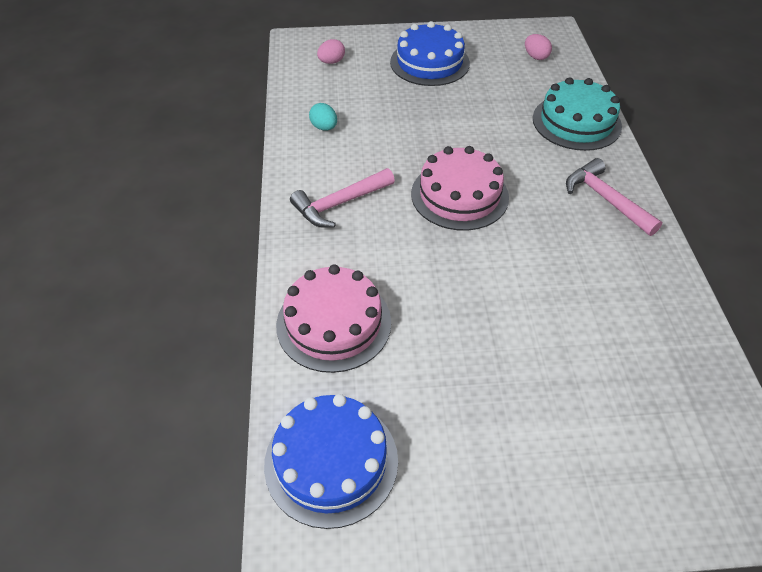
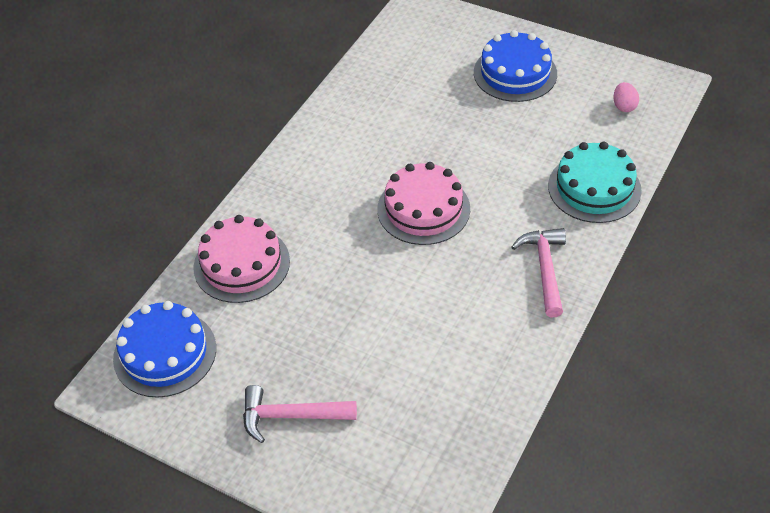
camera: 35 degrees right, 0 degrees up
pink hammer [290,168,395,228] -> pink hammer moved to [243,385,357,443]
turquoise egg [309,103,337,131] -> none
pink egg [317,39,345,64] -> none

